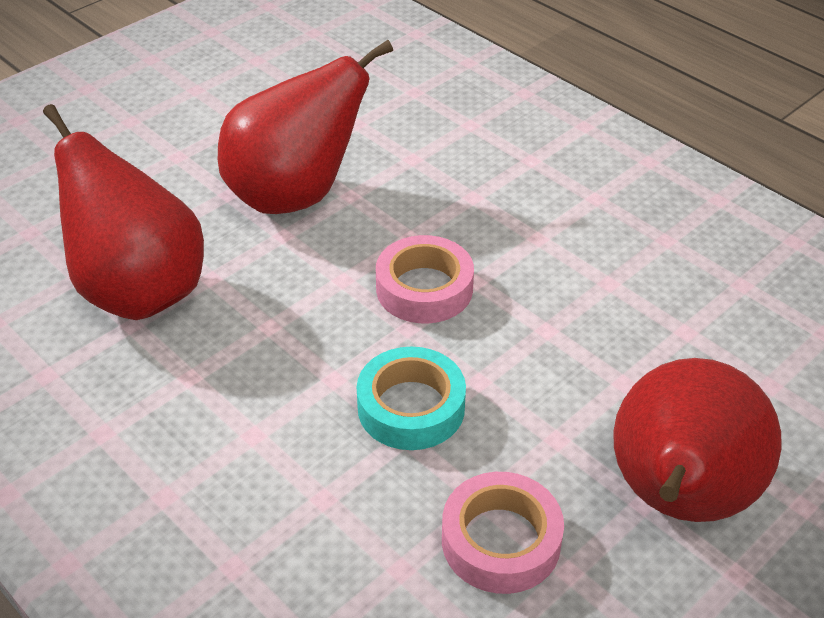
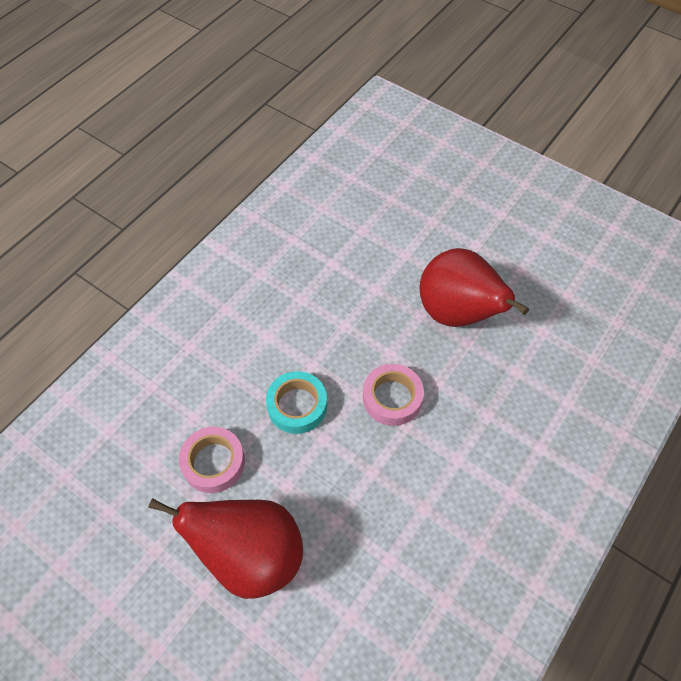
camera: 80 degrees right, 15 degrees up
red pear [43,104,204,320] -> none

